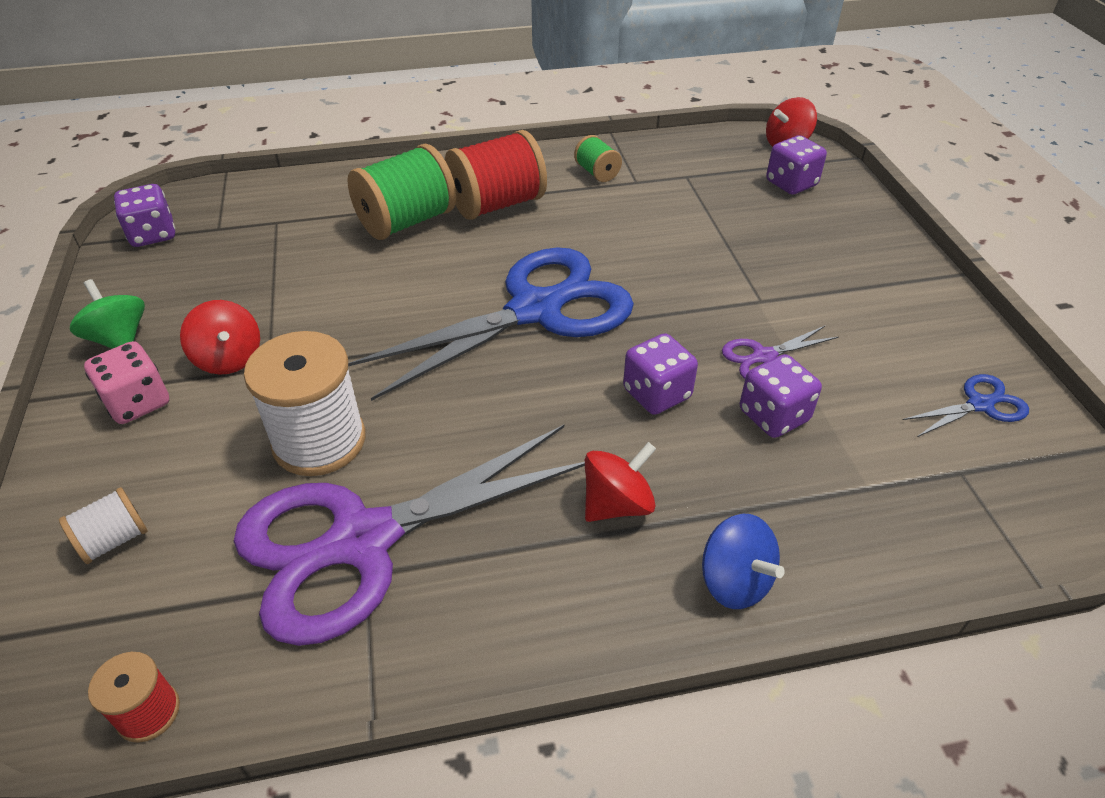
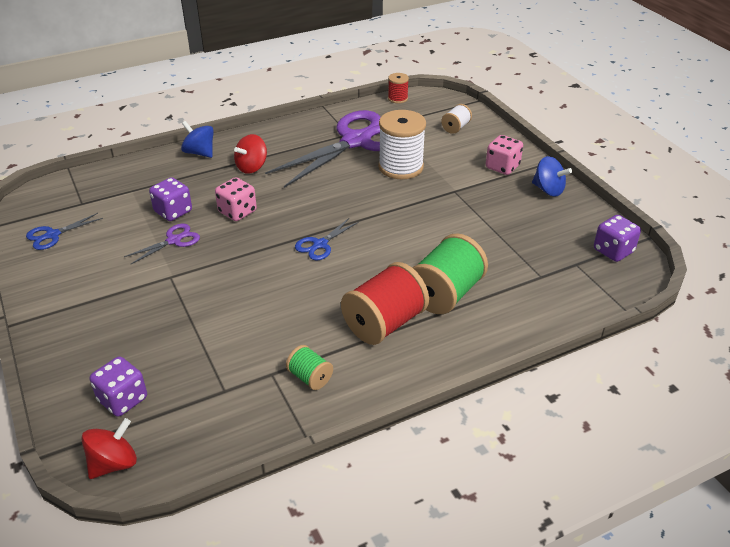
camera: 165 degrees right, 5 degrees down
green spinning top [70,279,145,349] -> blue spinning top [532,156,572,197]
red spinning top [180,300,260,375] -> none
blue scissors [348,247,634,401] -> blue scissors [295,218,359,261], size x0.41
purple dice [623,333,698,415] -> pink dice [215,177,257,221]

